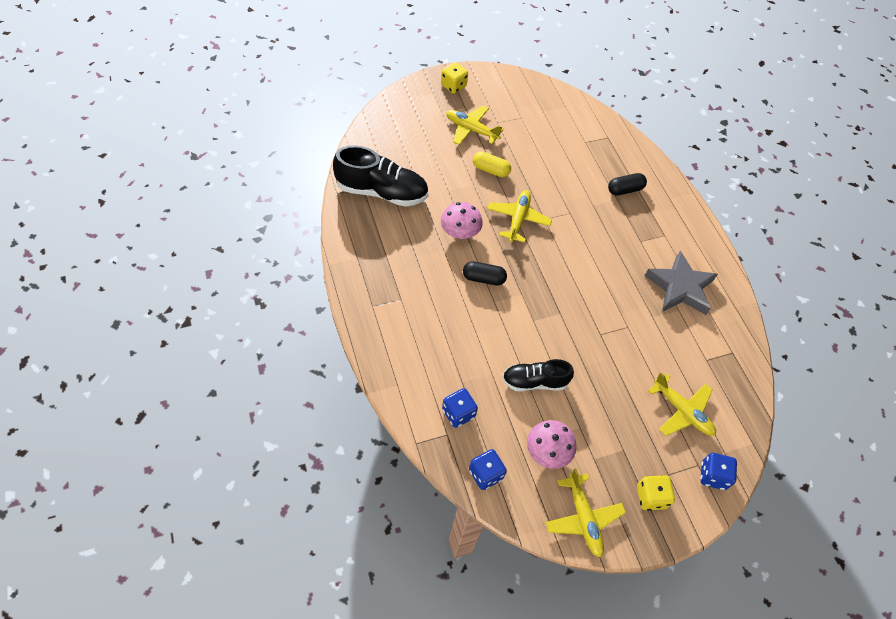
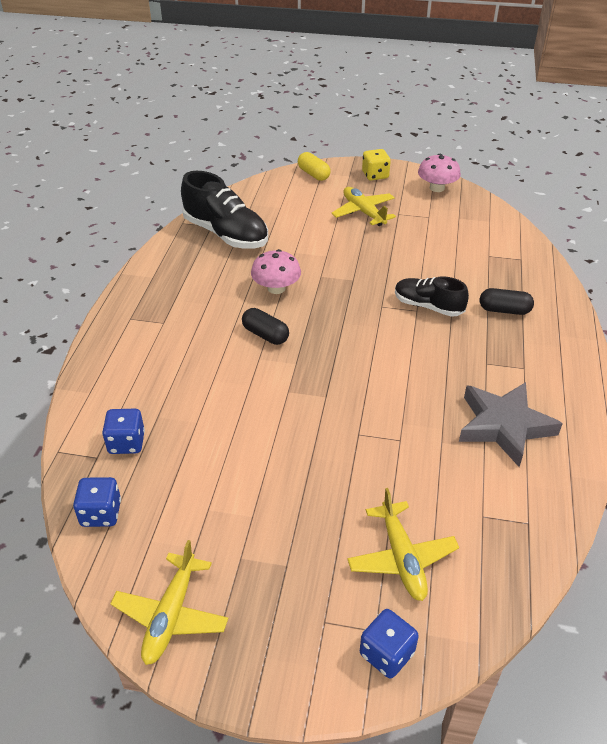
camera: 35 degrees right, 15 degrees down
yellow capsule [473,151,511,177] -> yellow capsule moved to [298,152,331,181]
yellow plane [487,190,552,243] -> none
black shoe [502,359,574,391] -> black shoe moved to [395,276,469,317]
pink mushroom [527,420,577,469] -> pink mushroom moved to [418,154,461,192]
yellow dice [637,475,675,511] -> none

